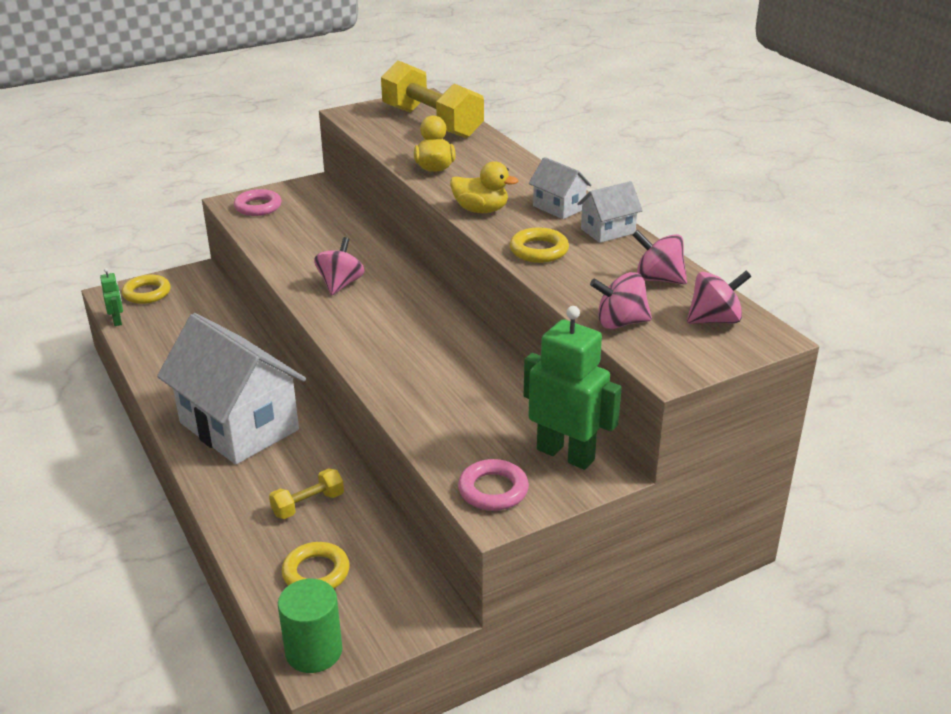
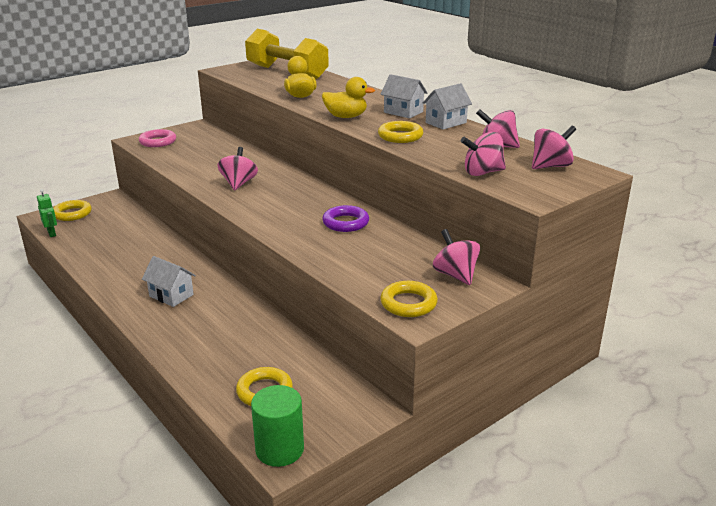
camera: 10 degrees left, 5 degrees down
white house [157,313,306,465] -> white house [142,256,196,307], size x0.44
yellow dumbbell [269,468,344,519] -> none
pink ring [458,459,529,511] -> yellow ring [380,281,438,317]
green robot [524,306,622,470] -> pink spinning top [433,229,480,285]
none -> purple ring [322,205,369,232]

